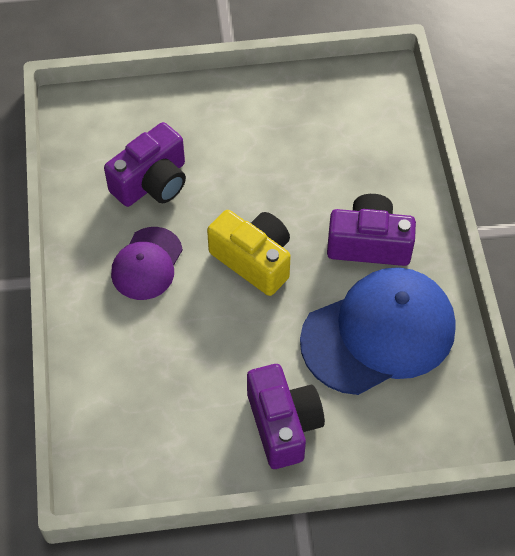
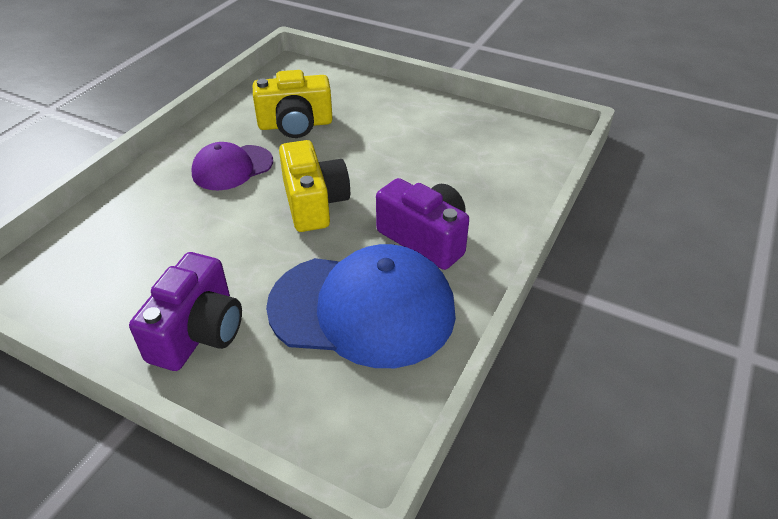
camera: 35 degrees right, 15 degrees down
purple camera [104,122,186,207] -> yellow camera [253,70,333,138]

